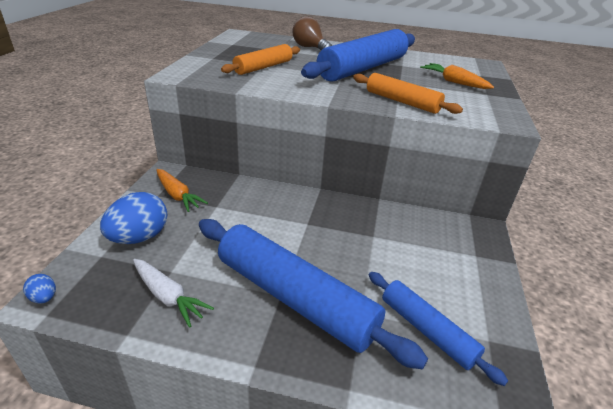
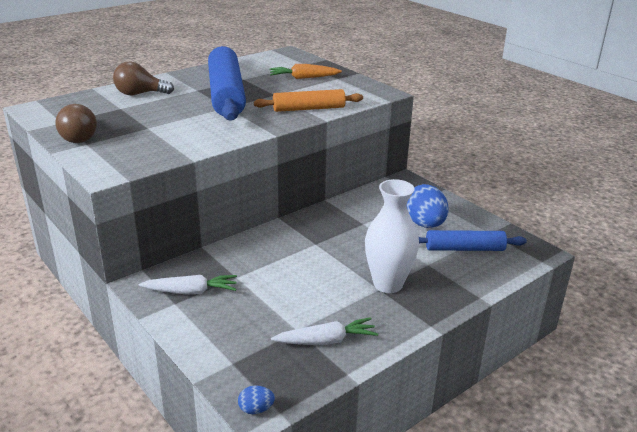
camera: 50 degrees left, 5 degrees down
blue egg [100,192,167,244] -> blue egg moved to [407,184,449,228]
orange carrot [156,169,208,212] -> white carrot [139,275,237,294]
blue rolling pin [199,219,428,369] -> white vase [365,179,419,293]
orange rolling pin [221,44,300,75] -> none
none -> brown light bulb [55,104,97,143]

